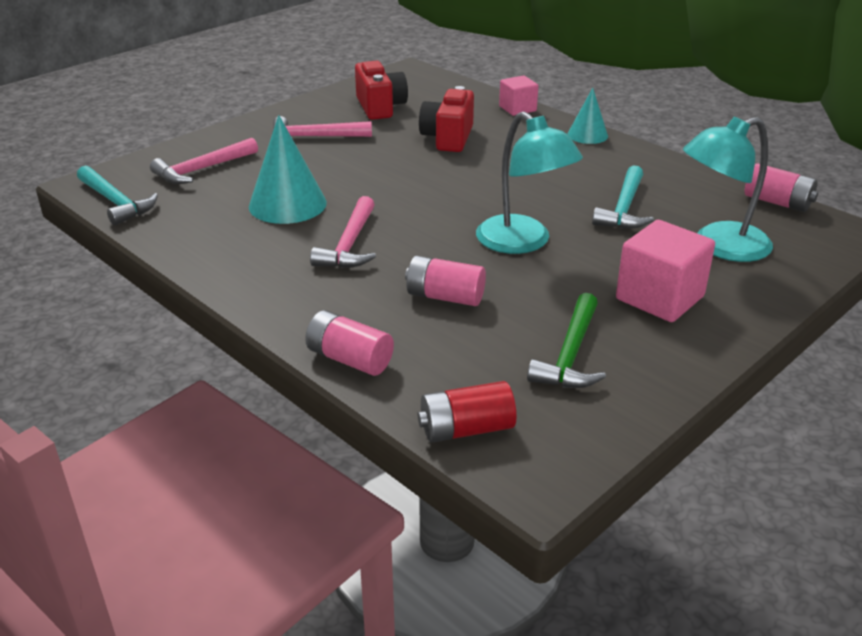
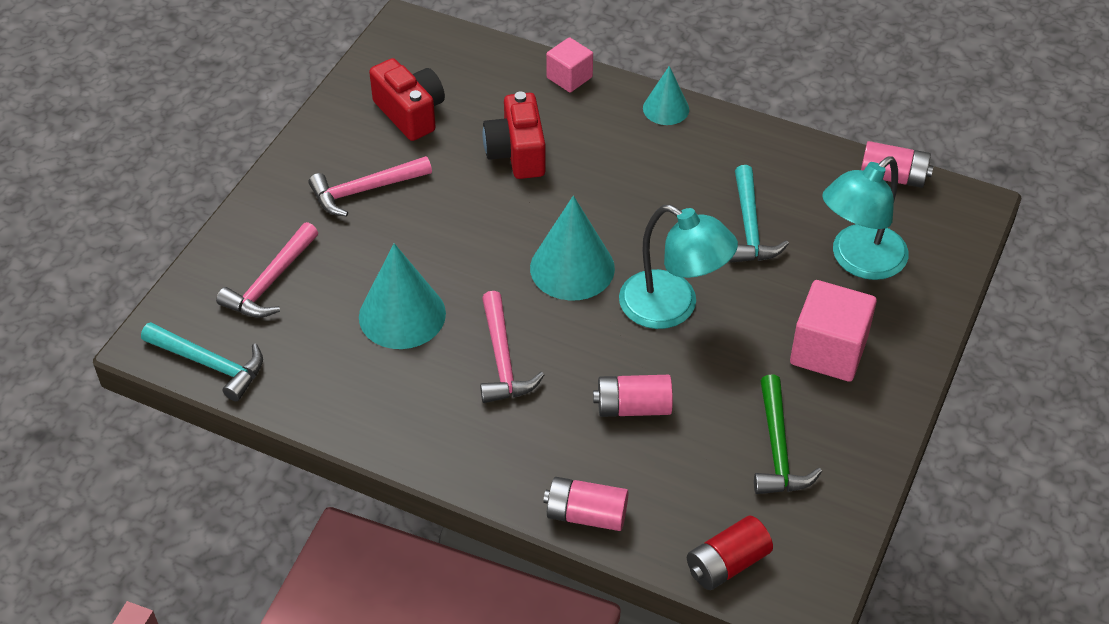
camera: 20 degrees left, 15 degrees up
none -> turquoise cone [530,196,615,300]

